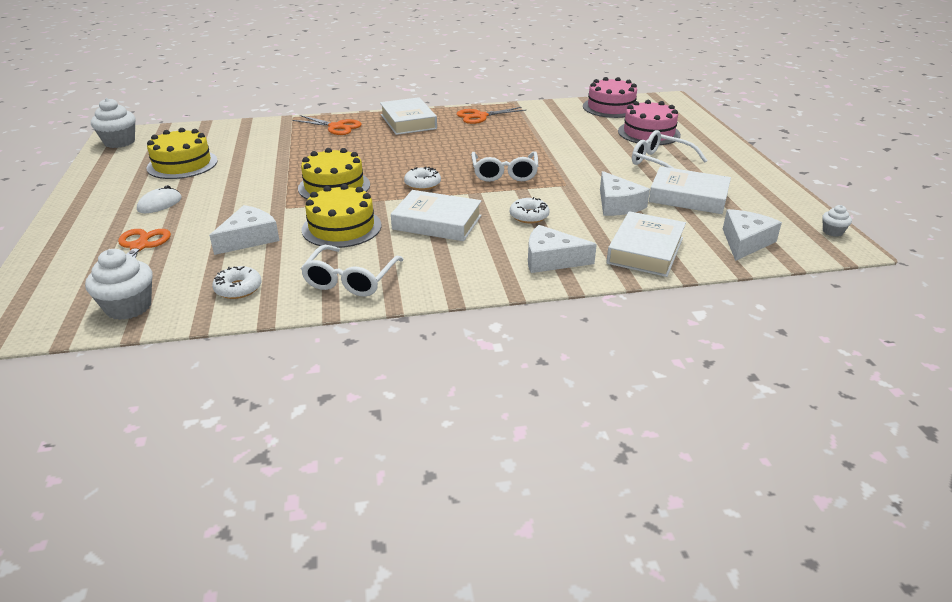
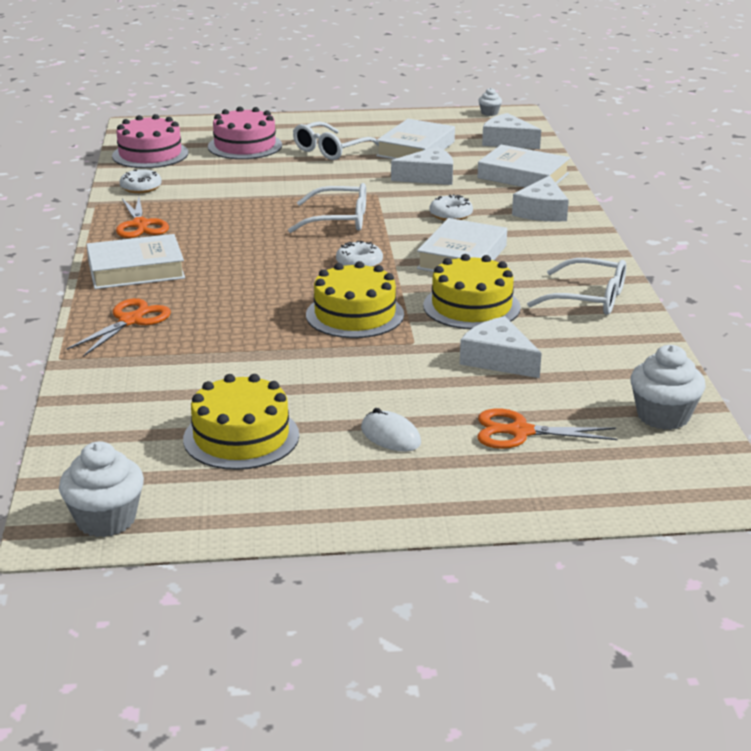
camera: 85 degrees left, 5 degrees down
white donut [212,266,261,299] -> white donut moved to [120,169,162,193]

